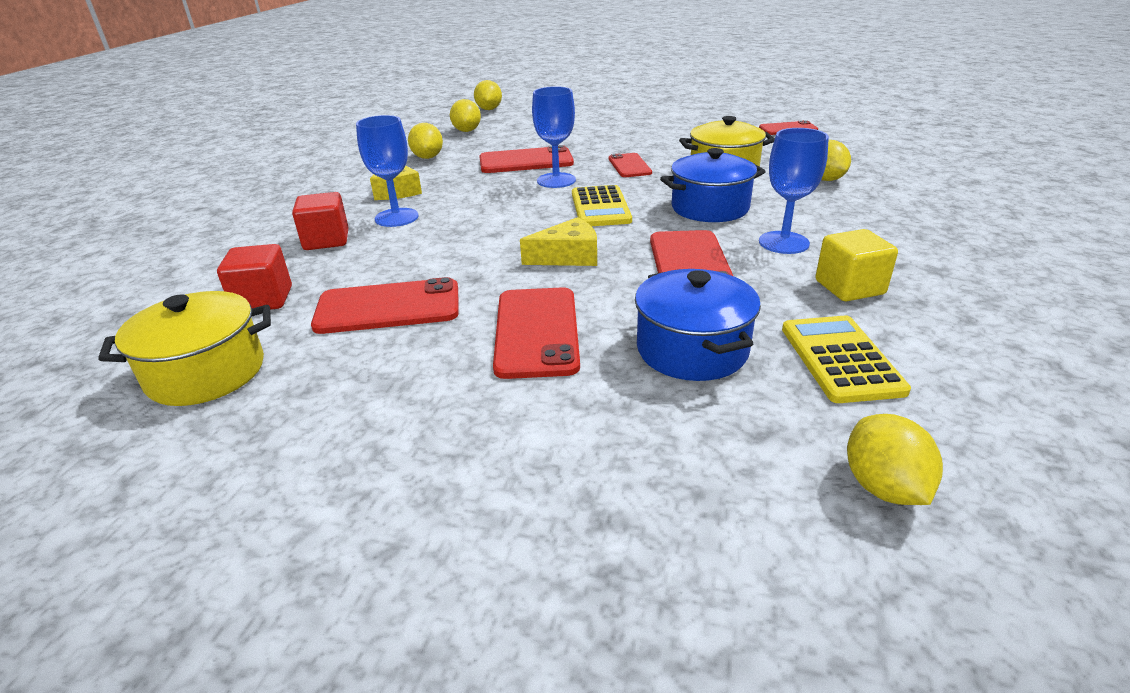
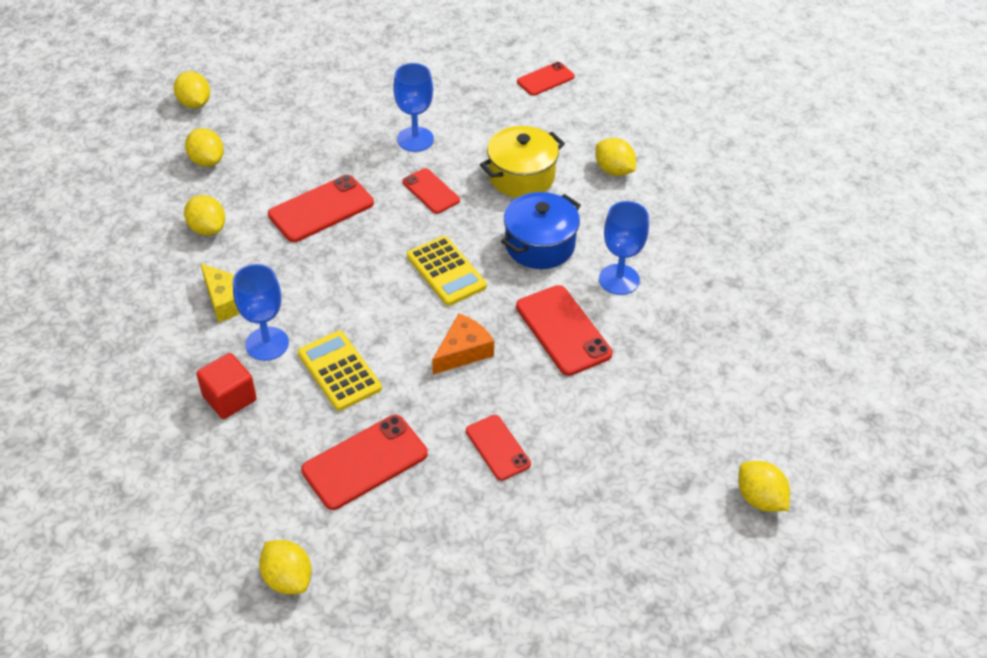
camera: 30 degrees left, 15 degrees up
yellow pot [98,291,271,406] -> yellow lemon [259,540,312,594]
red cube [217,244,292,310] -> none
red phone [493,287,580,379] -> red phone [466,415,531,481], size x0.62
yellow cheese [520,217,597,266] -> orange cheese [432,314,494,374]
blue goblet [532,86,576,188] -> blue goblet moved to [393,63,434,152]
blue pot [635,269,761,381] -> none
yellow calculator [782,316,911,403] -> yellow calculator moved to [298,331,382,411]
yellow cube [815,229,898,302] -> none

